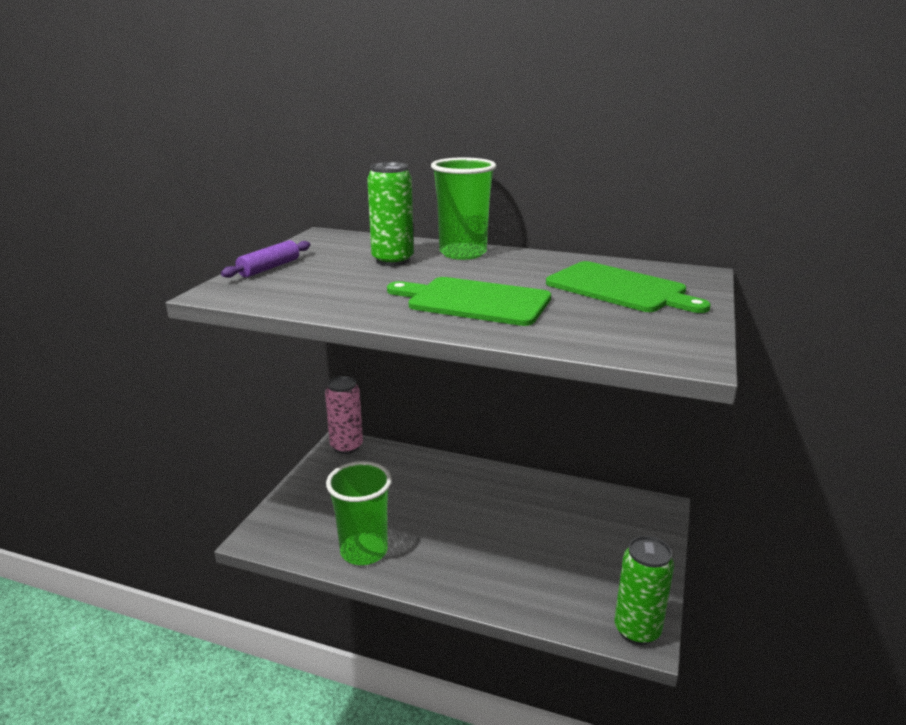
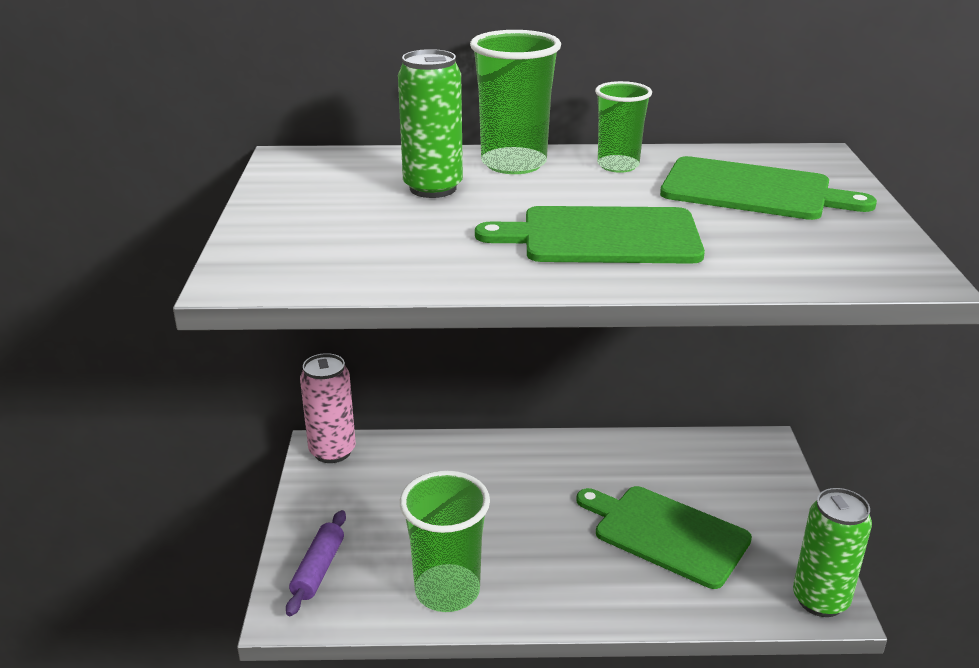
camera: 20 degrees left, 5 degrees up
purple rolling pin [221,240,310,278] -> purple rolling pin moved to [286,510,346,616]
none -> green cutting board [576,486,752,589]
none -> green cup [595,81,652,173]

